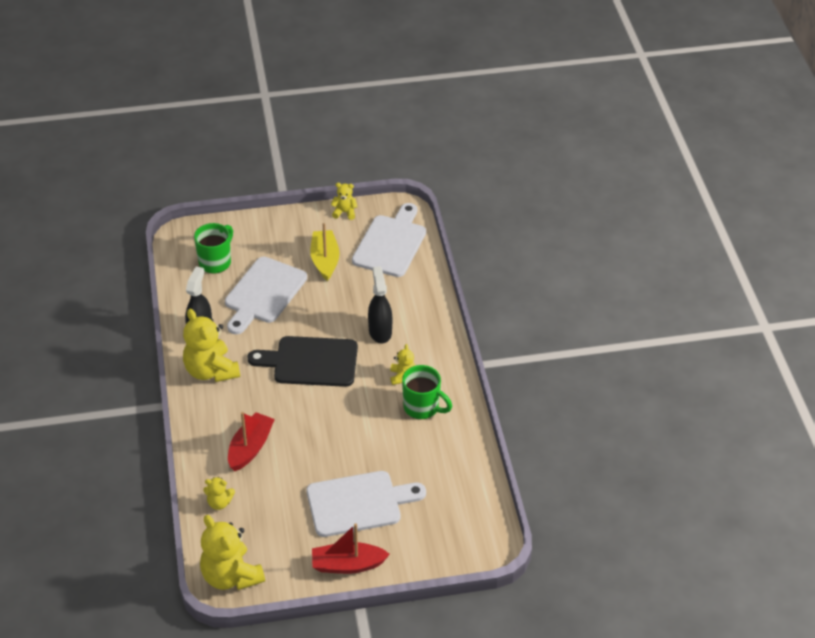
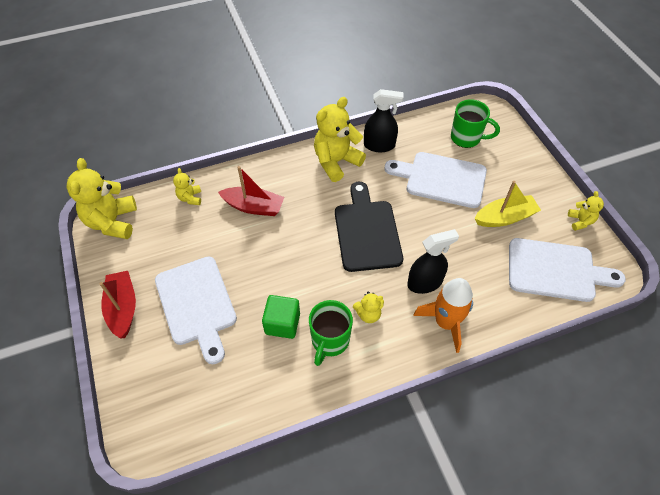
camera: 80 degrees right, 10 degrees up
yellow teddy bear [200,515,265,590] -> yellow teddy bear turned 45 degrees counterclockwise [66,158,137,239]
none -> green cube [262,295,300,339]
none -> orange rocket [413,278,473,353]

